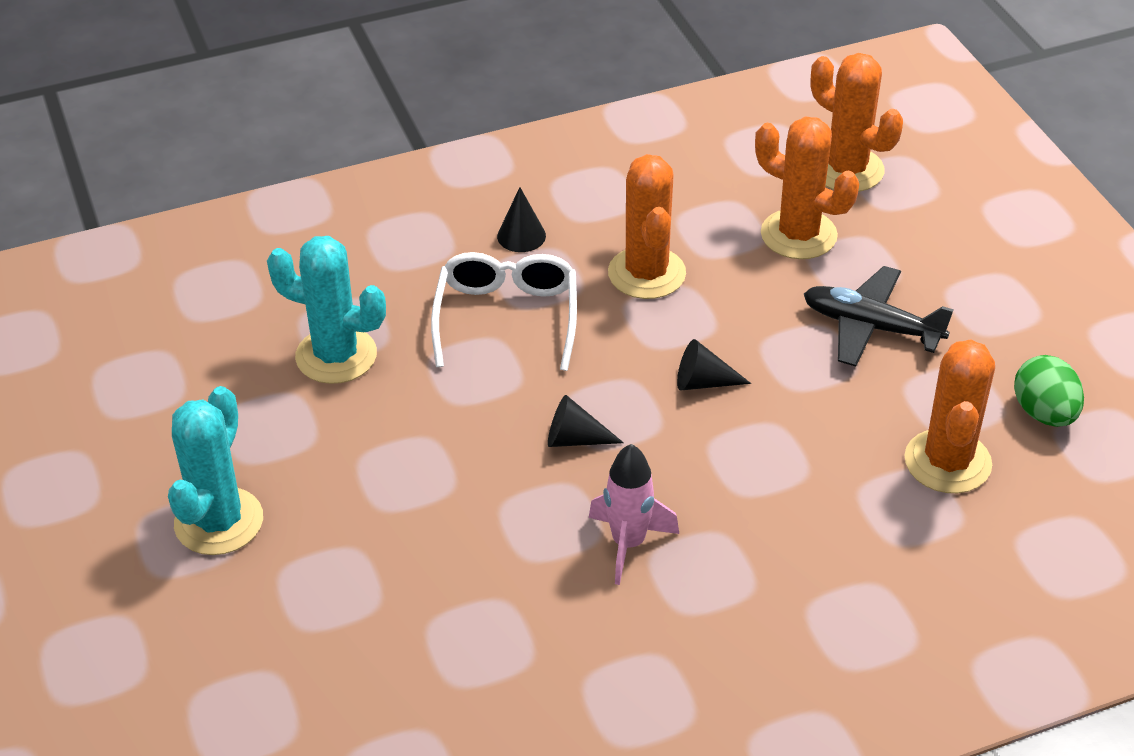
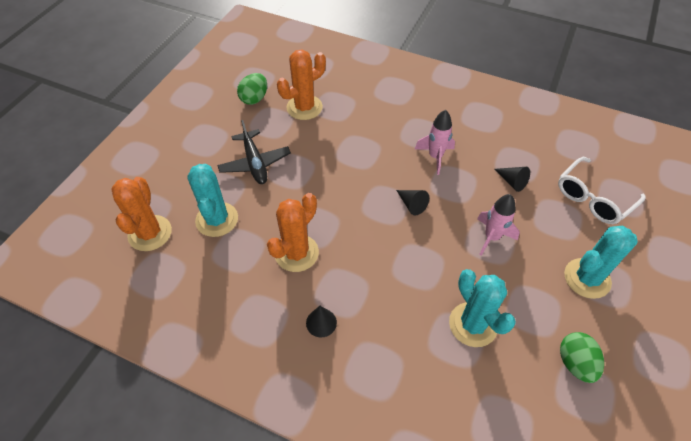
camera: 135 degrees left, 10 degrees up
white glasses [431,252,577,371] -> white glasses moved to [558,157,646,224]
black cone [677,339,751,391] -> black cone moved to [494,167,530,192]
orange cactus [755,116,859,259] -> turquoise cactus [187,164,238,237]
none -> pink rocket [477,194,520,256]
none -> green egg [560,332,604,383]

